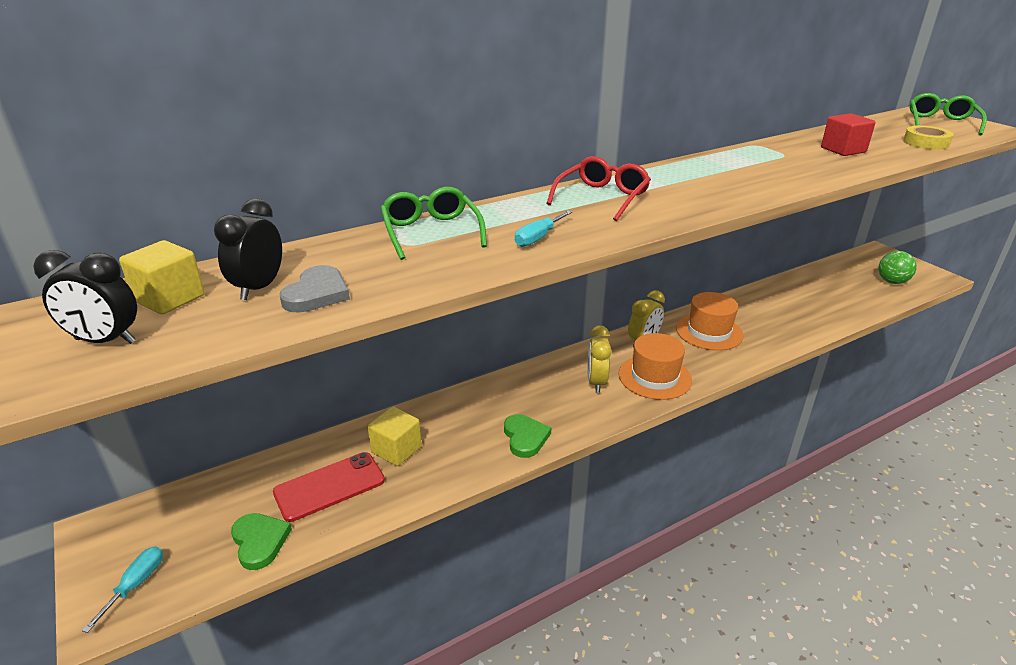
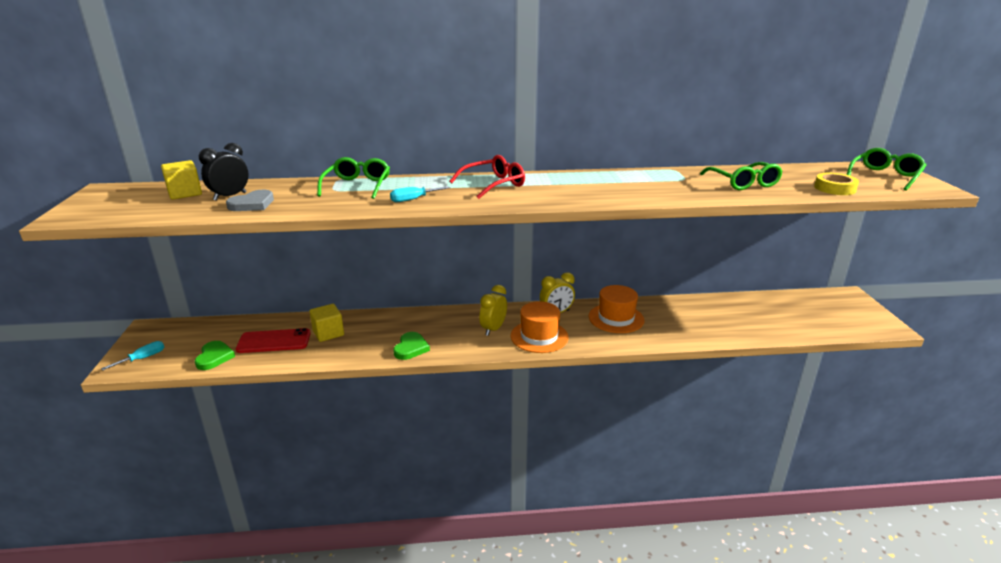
camera: 25 degrees right, 5 degrees down
black clock [33,250,137,344] -> none
red cube [821,113,876,156] -> green glasses [700,162,783,190]
green ball [878,251,917,284] -> none

